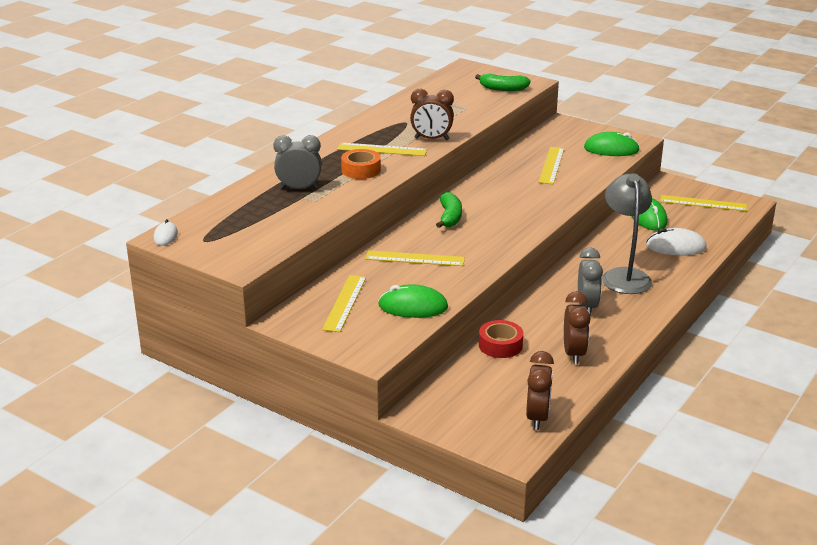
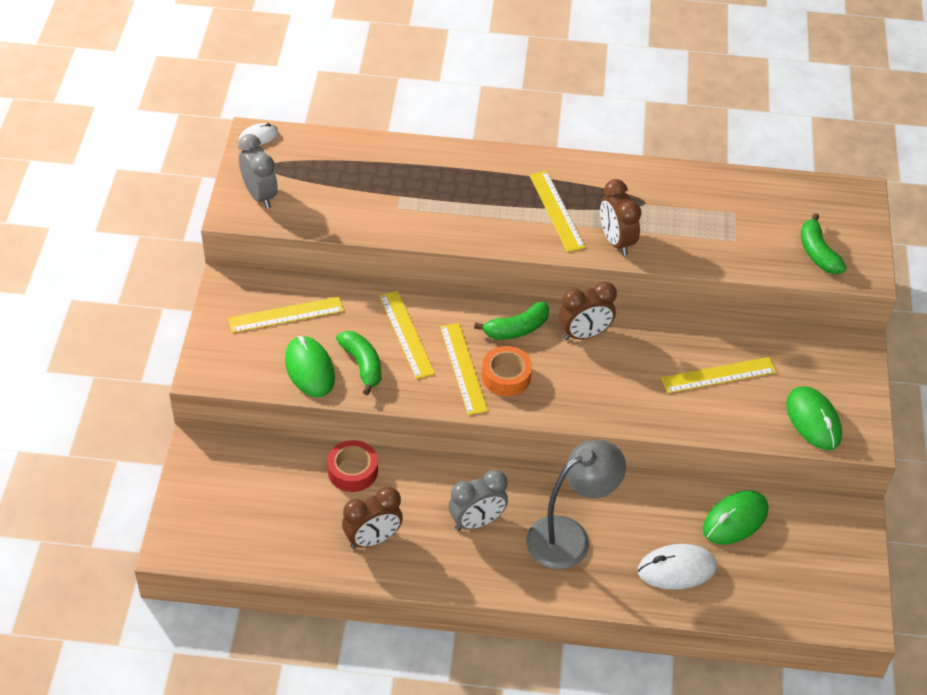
camera: 60 degrees right, 20 degrees up
grey clock [273,135,322,189] -> grey clock moved to [238,134,278,209]
orange tape [341,149,381,179] -> orange tape moved to [482,346,532,396]
brown clock [526,351,554,430] -> brown clock moved to [559,281,617,340]
white mouse [646,228,707,256] -> white mouse turned 75 degrees counterclockwise [638,544,717,590]
yellow ruler [660,195,747,211] -> yellow ruler moved to [440,323,488,415]
none -> green banana [336,331,381,395]

